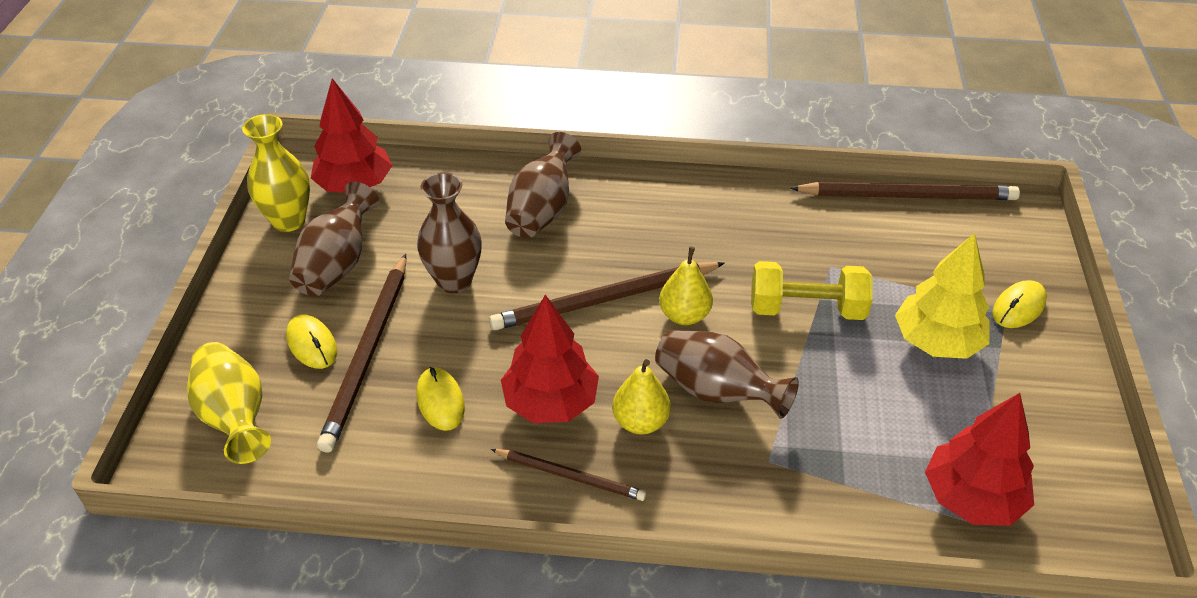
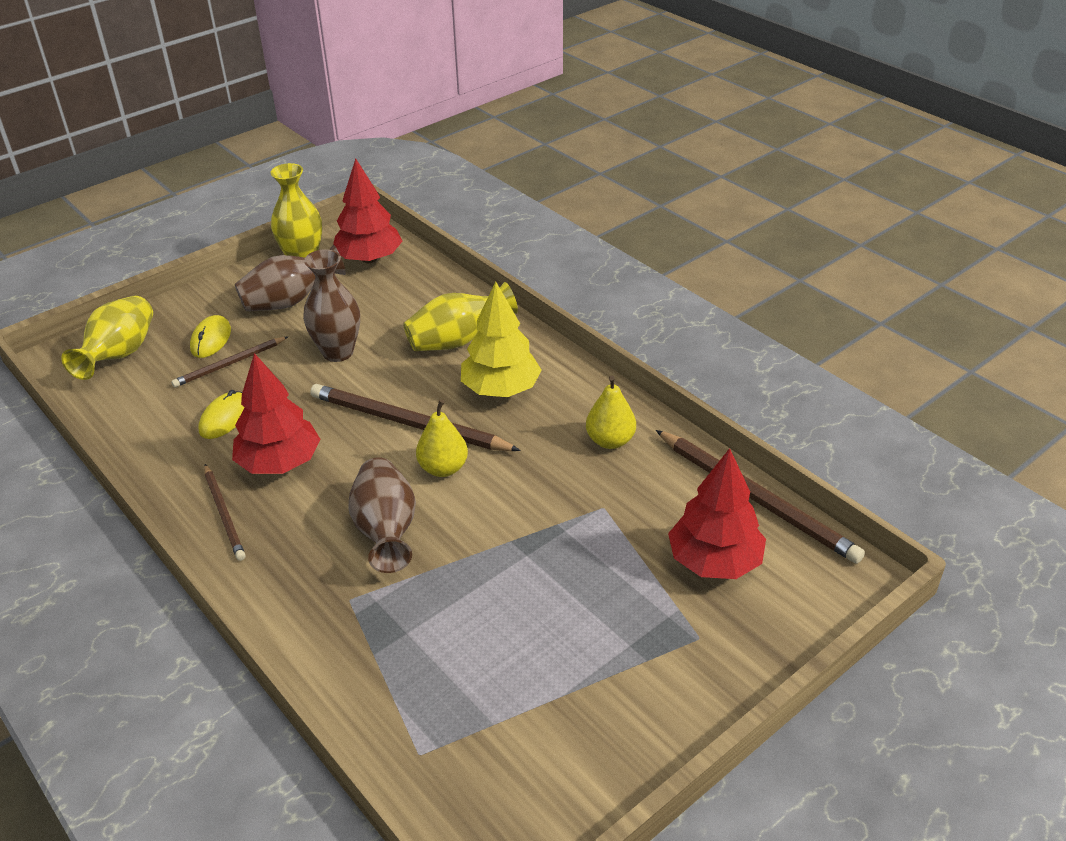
camera: 45 degrees right, 5 degrees down
brown pencil [317,254,406,452] -> brown pencil [171,336,289,387], size x0.57
brown vase [505,132,581,238] -> yellow vase [403,282,518,351]
yellow pear [612,359,671,434] -> yellow pear moved to [586,376,636,449]
yellow dumbbell [751,261,873,320] -> none
yellow tree [895,233,990,359] -> yellow tree moved to [461,282,542,397]
red tree [925,393,1034,526] -> red tree moved to [668,448,766,579]
yellow mouse [992,280,1047,328] -> none

